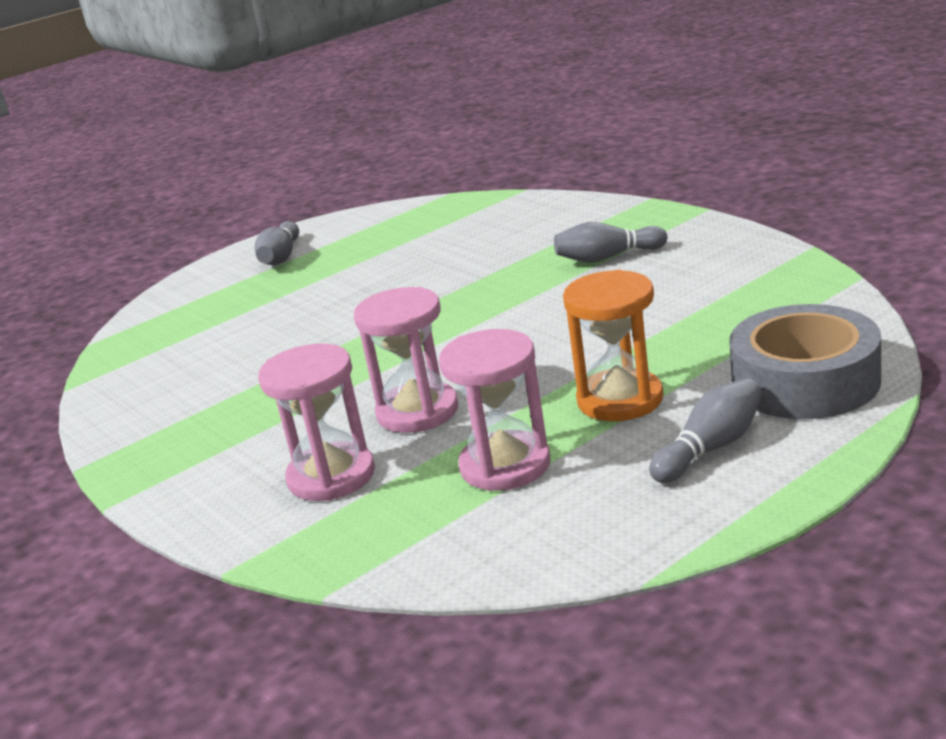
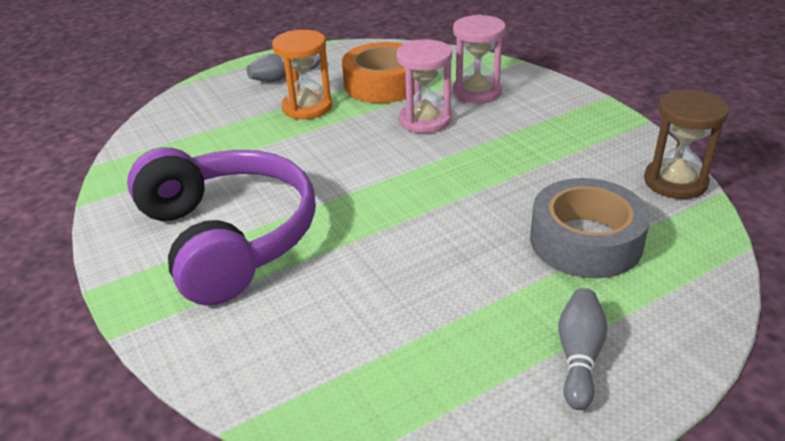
camera: 175 degrees left, 10 degrees up
pink hourglass [439,329,550,491] -> orange tape [342,42,414,103]
grey bowling pin [554,222,667,263] -> purple headphones [127,147,316,306]
grey tape [729,304,881,419] -> grey tape moved to [530,178,650,278]
none -> brown hourglass [644,89,729,199]

